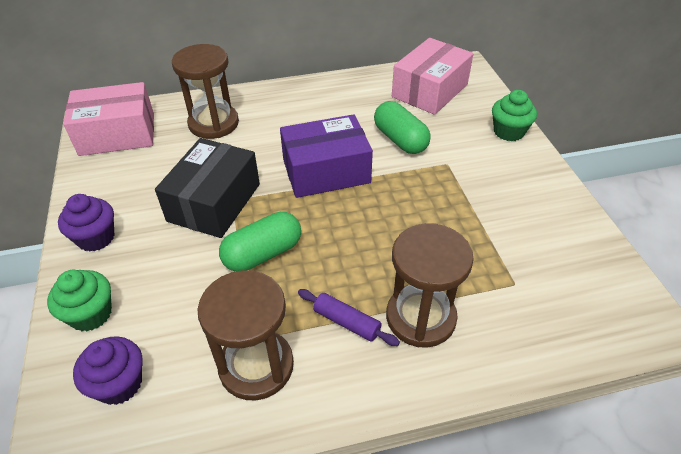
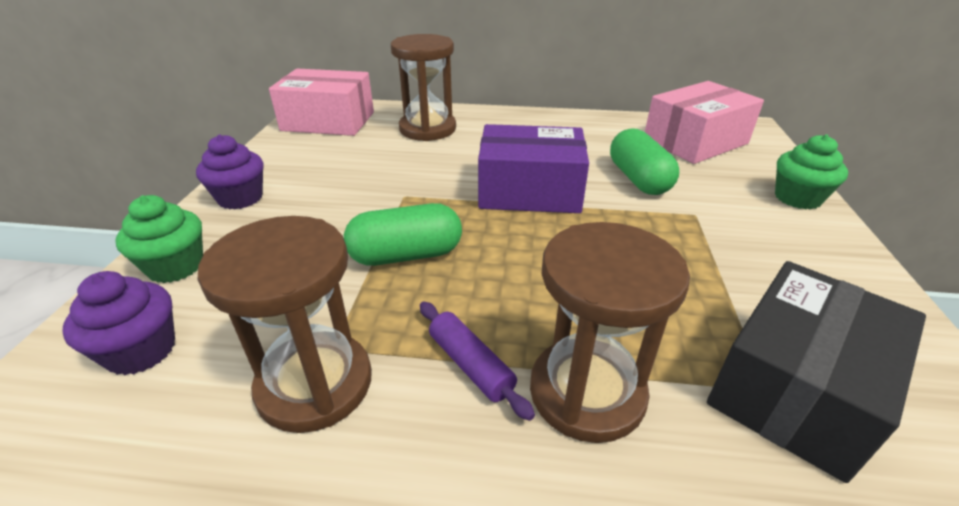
camera: 20 degrees right, 10 degrees down
black box [155,138,260,238] -> black box moved to [707,261,926,483]

